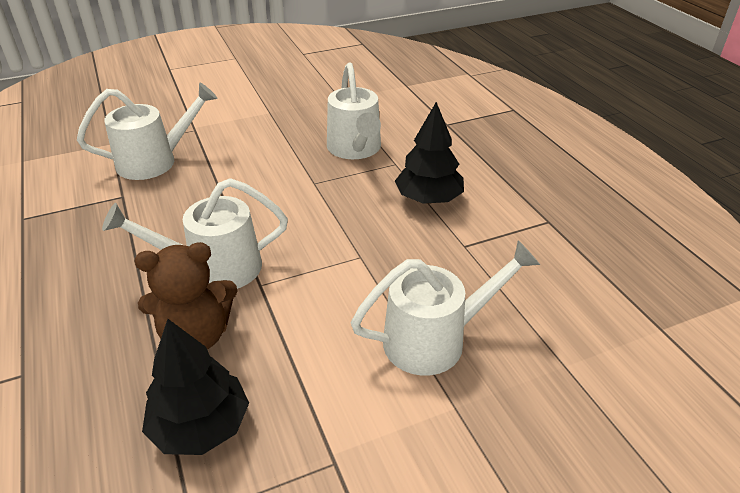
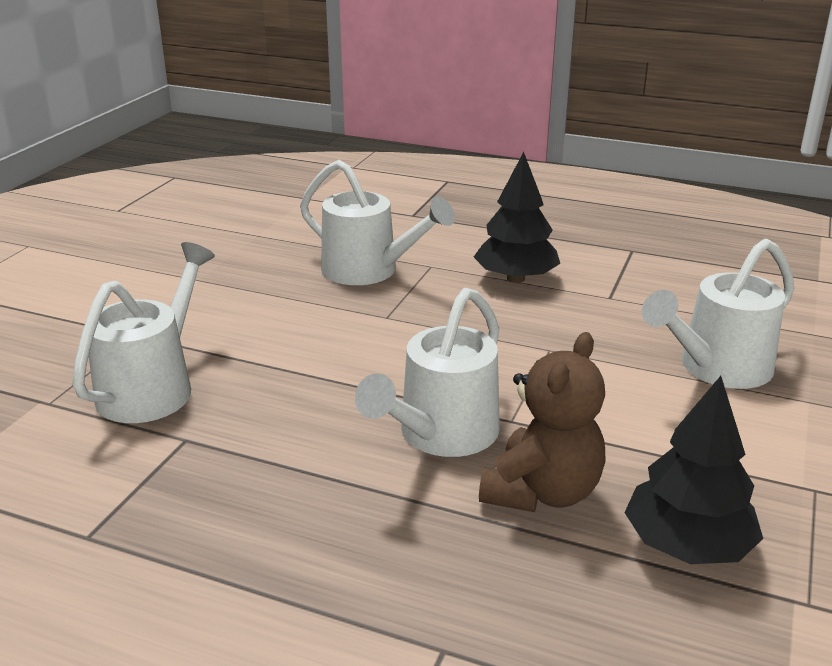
camera: 45 degrees left, 10 degrees down
white watering can [351,240,540,376] -> white watering can turned 150 degrees counterclockwise [642,239,794,389]

